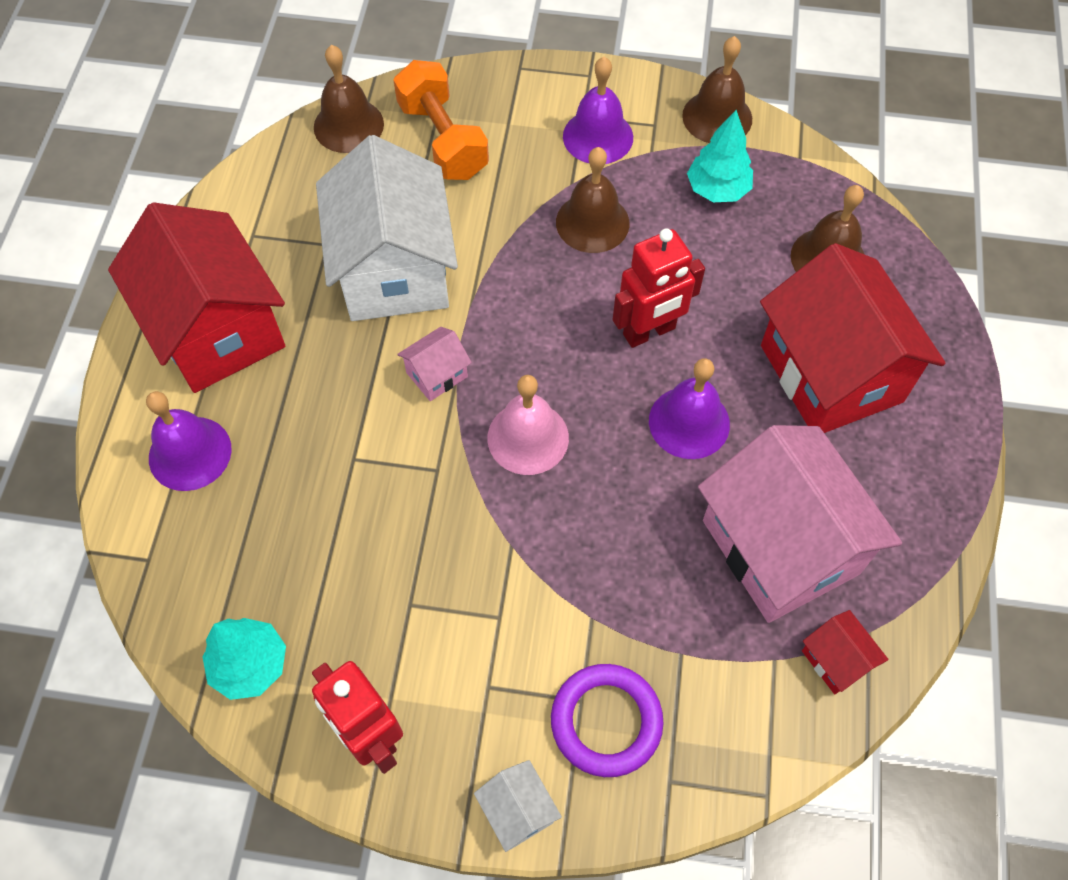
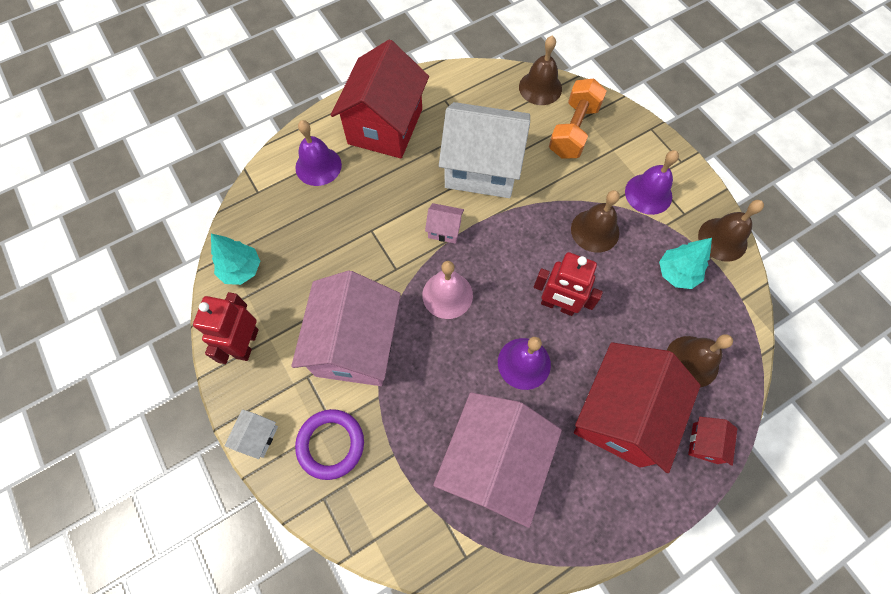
camera: 50 degrees right, 5 degrees up
white house [316,135,458,321] -> white house turned 60 degrees clockwise [439,102,530,198]
red house [802,610,889,694] -> red house moved to [688,417,737,466]
none -> pink house [291,270,401,386]

